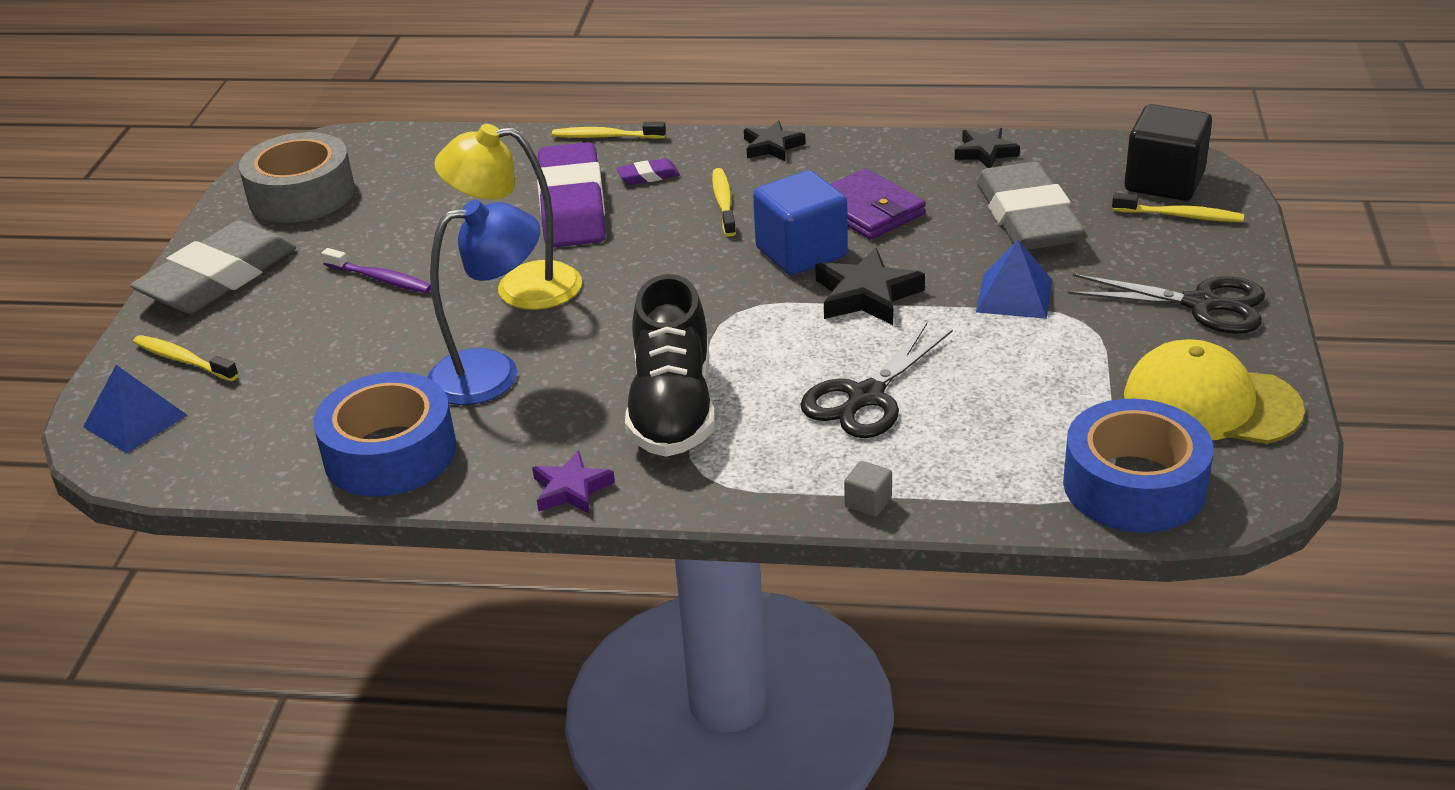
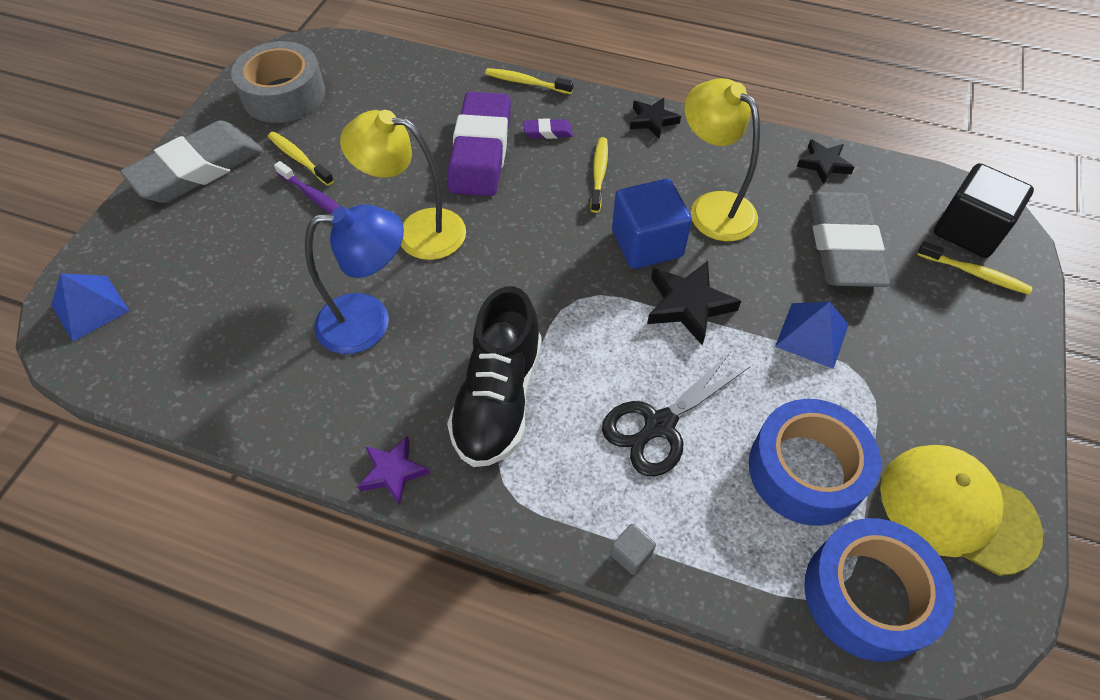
camera: 10 degrees right, 20 degrees up
yellow toothbrush [133,335,239,381] -> yellow toothbrush moved to [268,131,334,186]
blue tape [313,372,456,497] -> blue tape moved to [749,399,881,526]
purple wallet [830,168,926,240] -> yellow lamp [684,78,760,241]
black scissors [1068,274,1265,334] -> none

